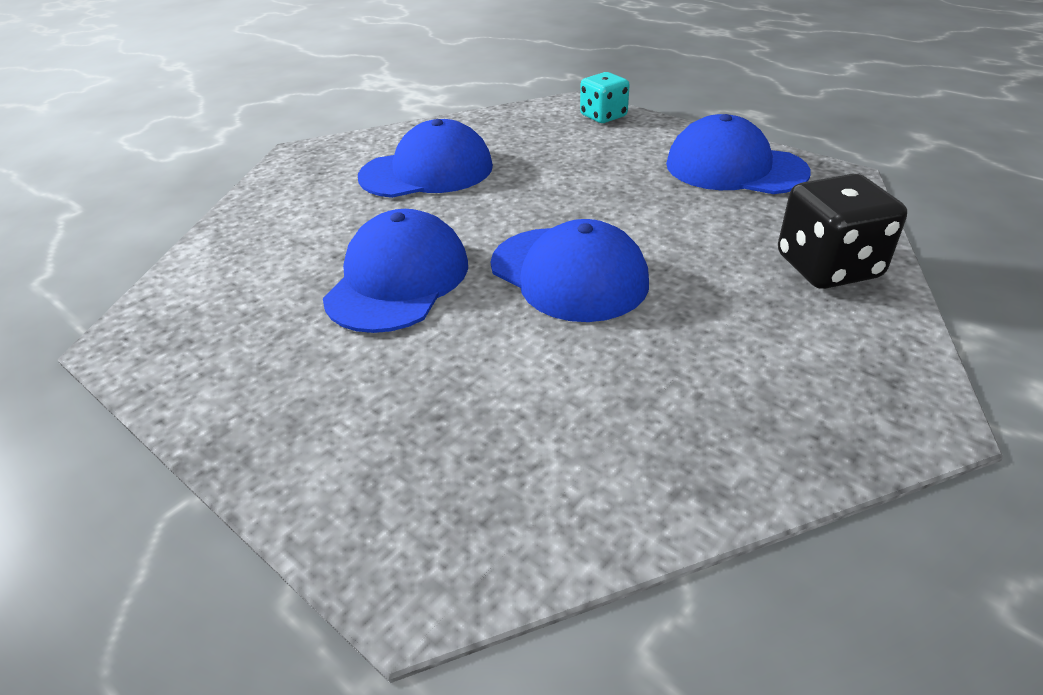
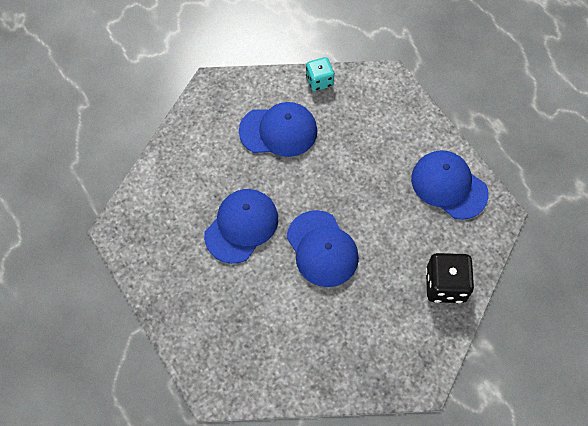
camera: 15 degrees right, 25 degrees up
turquoise dice [580,72,630,123] -> turquoise dice moved to [306,57,334,91]

